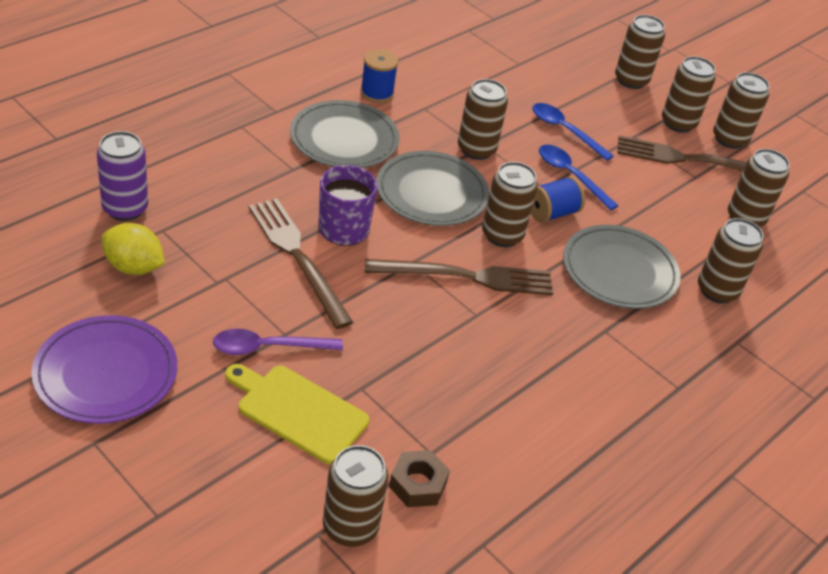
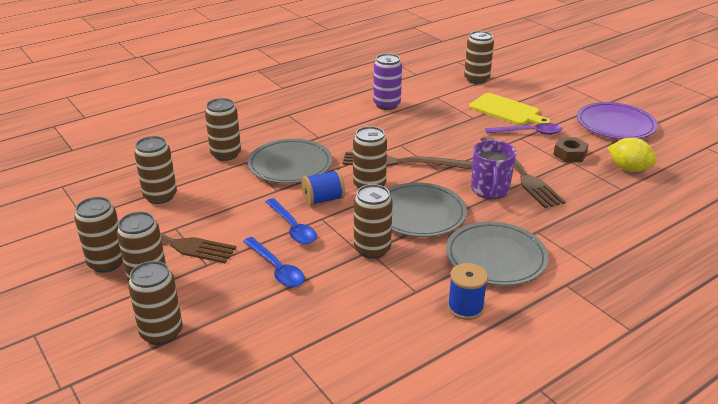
camera: 165 degrees left, 10 degrees down
purple can [97,131,148,221] -> purple can moved to [373,53,402,110]
brown nut [389,450,450,507] -> brown nut moved to [553,137,589,162]

